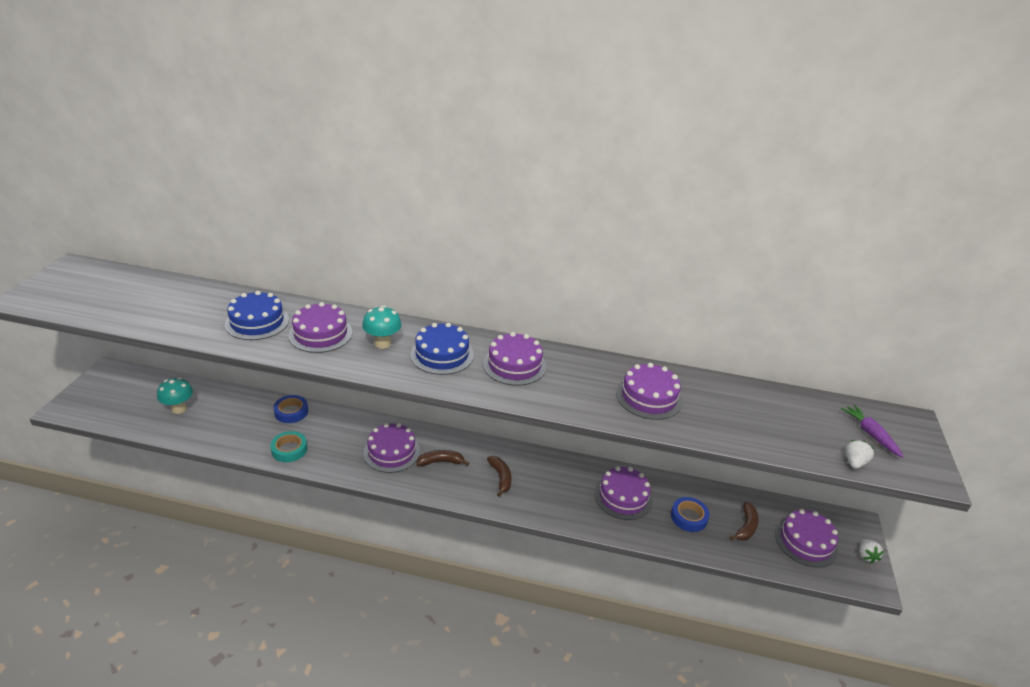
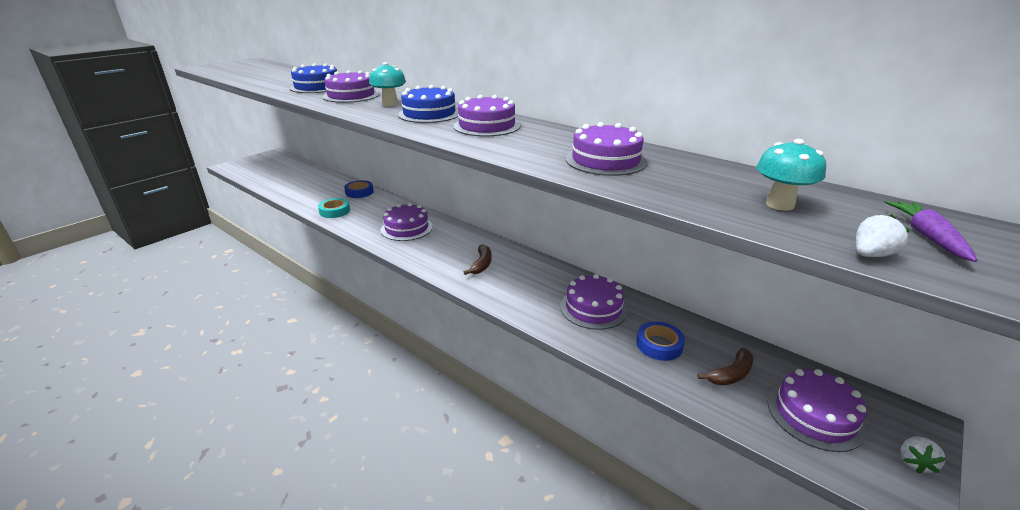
camera: 30 degrees right, 5 degrees down
turquoise mushroom [157,377,193,414] -> turquoise mushroom moved to [757,139,826,211]
brown banana [416,450,469,466] -> none

